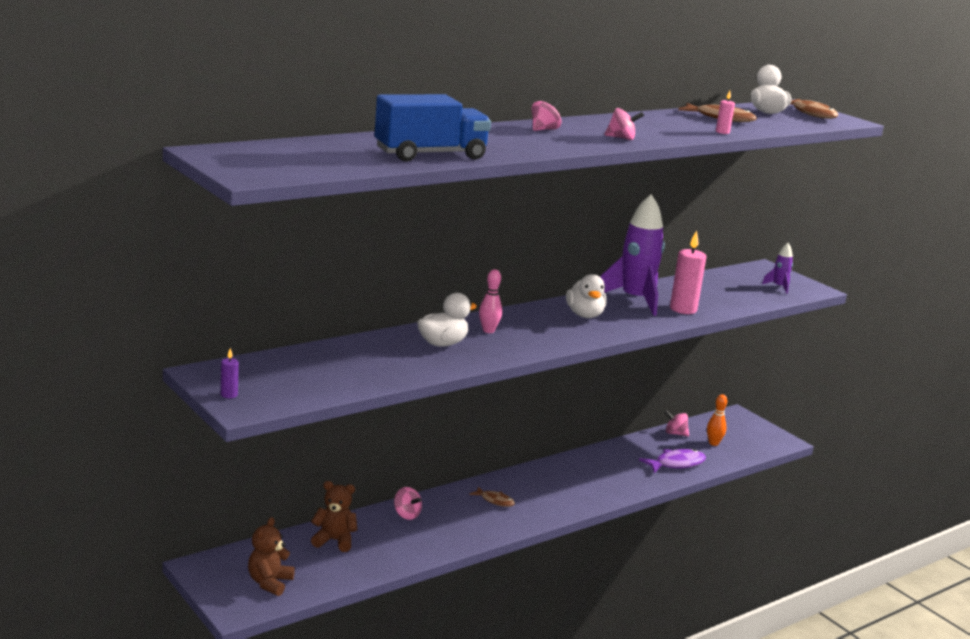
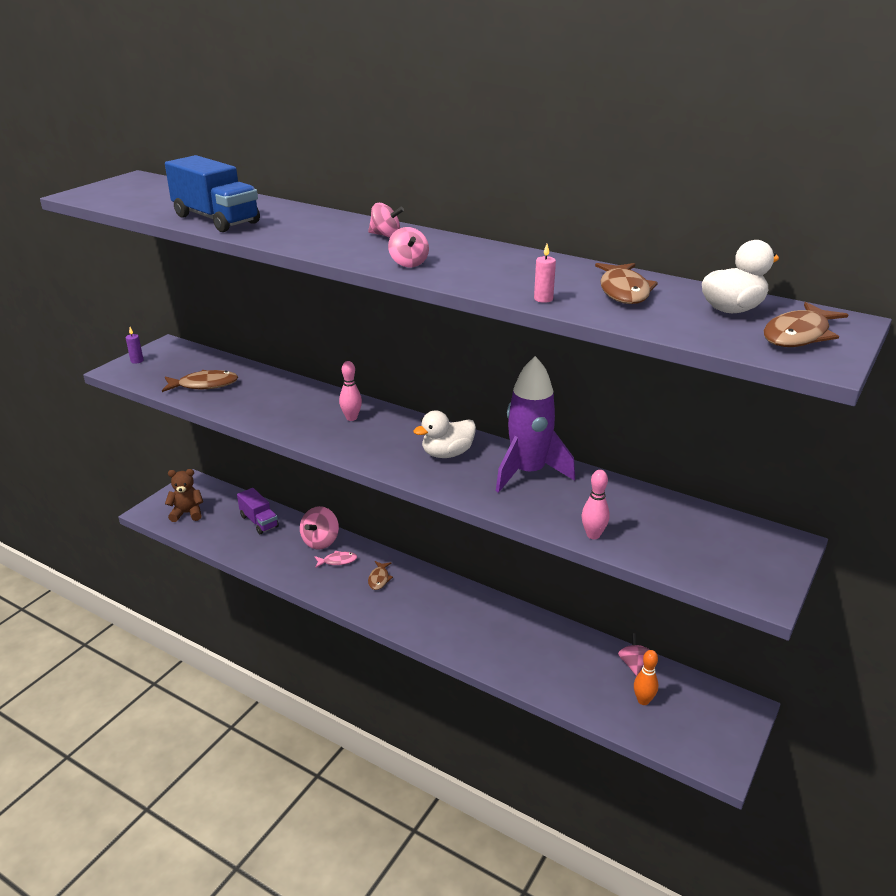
camera: 70 degrees right, 10 degrees up
brown teddy bear [311,481,357,552] -> purple truck [237,488,279,534]
pink spinning top [394,487,422,520] -> pink spinning top [300,506,339,550], size x1.51
white duck [417,293,477,347] -> none
purple fish [639,449,706,473] -> none
pink candle [670,230,707,314] -> none
purple rocket [762,243,793,294] -> none
none -> brown fish [162,370,238,392]
none -> pink fish [314,551,357,567]
none -> pink bowling pin [581,470,610,539]

